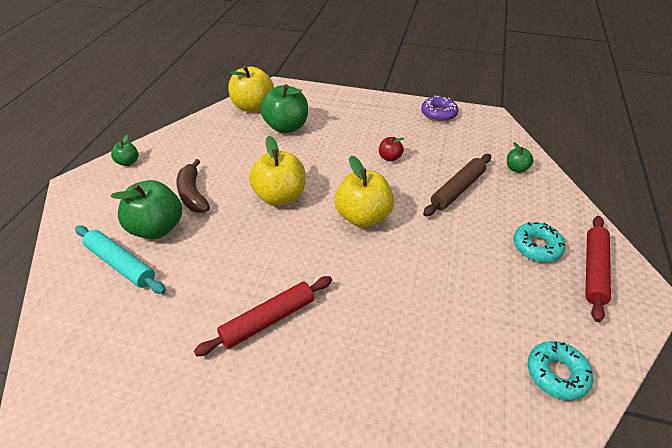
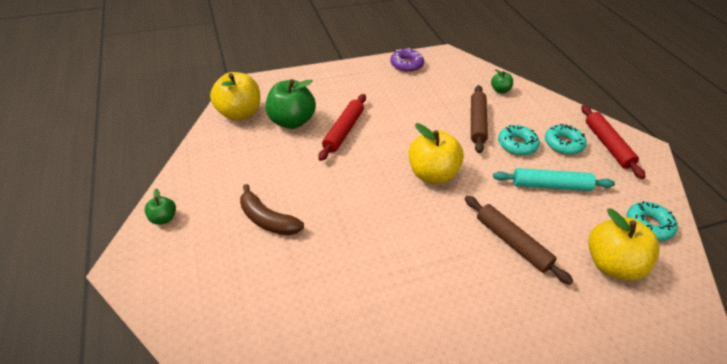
camera: 35 degrees left, 0 degrees up
turquoise rolling pin [75,225,166,294] -> turquoise rolling pin moved to [493,168,615,191]
green apple [111,180,182,239] -> none
red rolling pin [194,276,332,356] -> red rolling pin moved to [318,94,366,161]
yellow apple [249,136,306,206] -> yellow apple moved to [588,209,660,280]
red apple [379,137,404,161] -> none
none -> brown rolling pin [465,196,573,285]
none -> turquoise donut [498,125,540,156]

